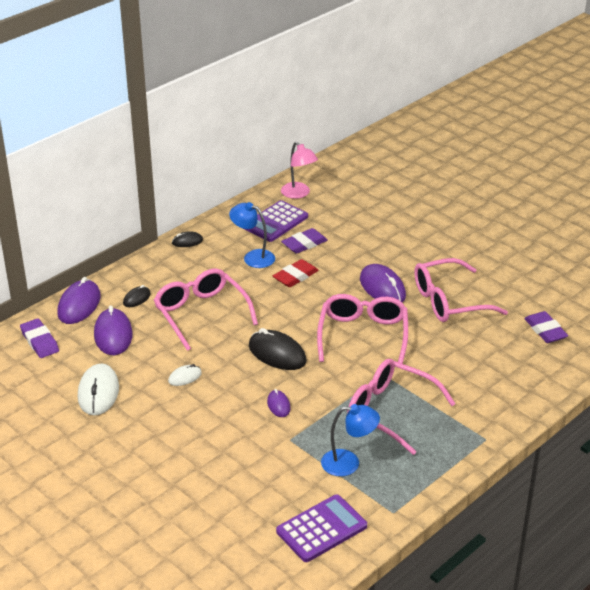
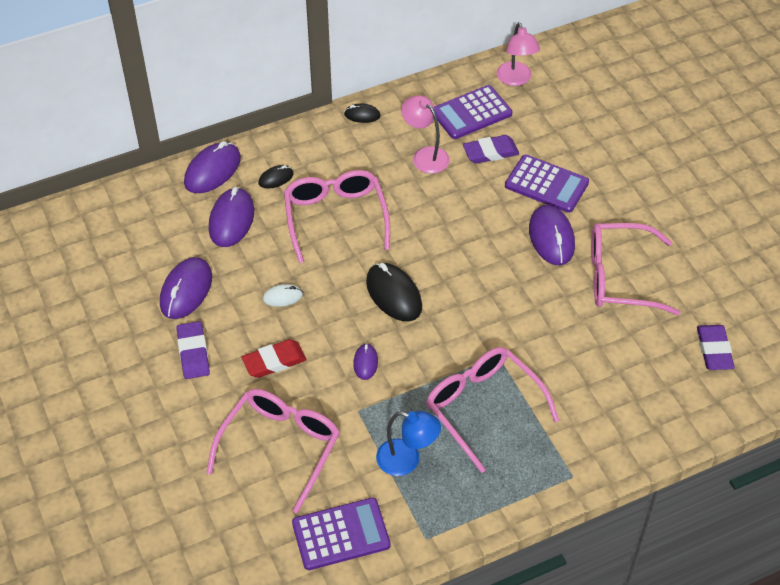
camera: 20 degrees right, 15 degrees up
purple eraser [20,318,59,358] -> purple eraser moved to [176,321,210,379]
white mouse [78,363,119,416] -> purple mouse [160,257,212,319]
blue lamp [229,202,275,268] -> pink lamp [401,95,450,174]
red eraser [273,259,319,287] -> red eraser moved to [242,339,307,378]
pink glasses [317,294,408,364] -> pink glasses moved to [206,389,340,513]
none -> purple calculator [505,154,589,213]

